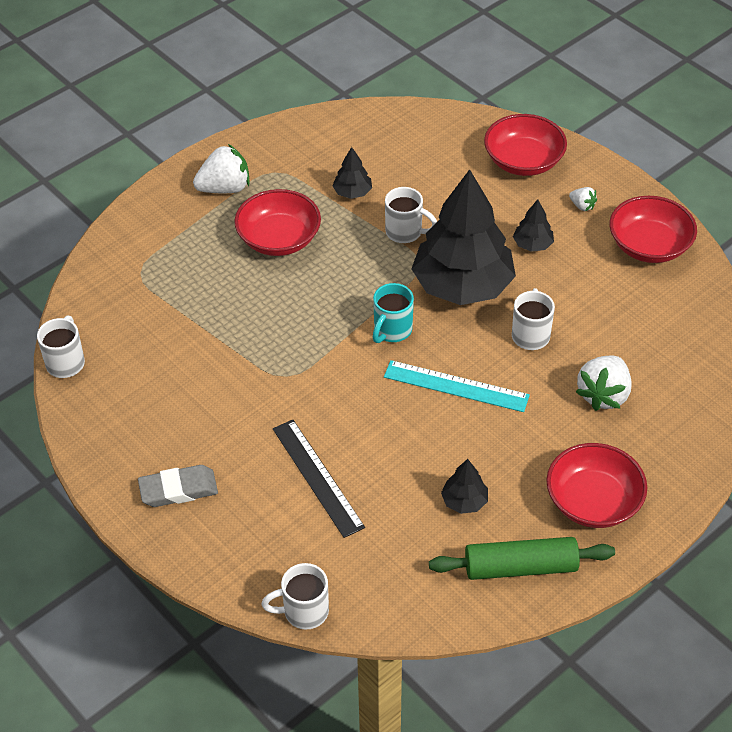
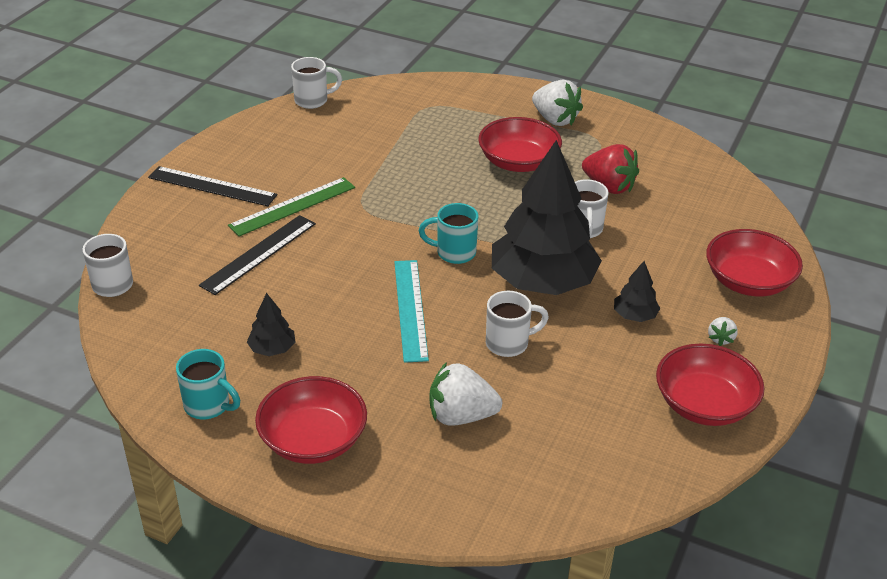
camera: 65 degrees right, 10 degrees down
grey eraser [138,465,218,507] -> black ruler [148,166,277,206]
black tree [332,147,372,199] -> red strawberry [582,144,639,194]
green rolling pin [429,537,615,580] -> turquoise mug [176,349,240,419]
none -> green ruler [228,177,355,236]

